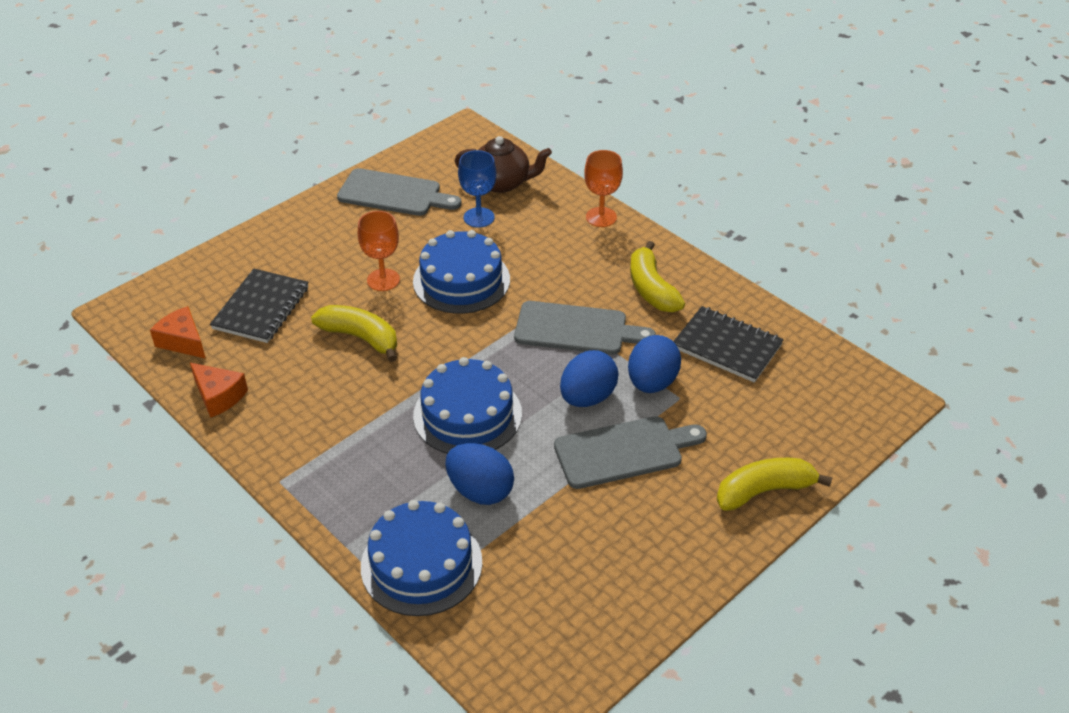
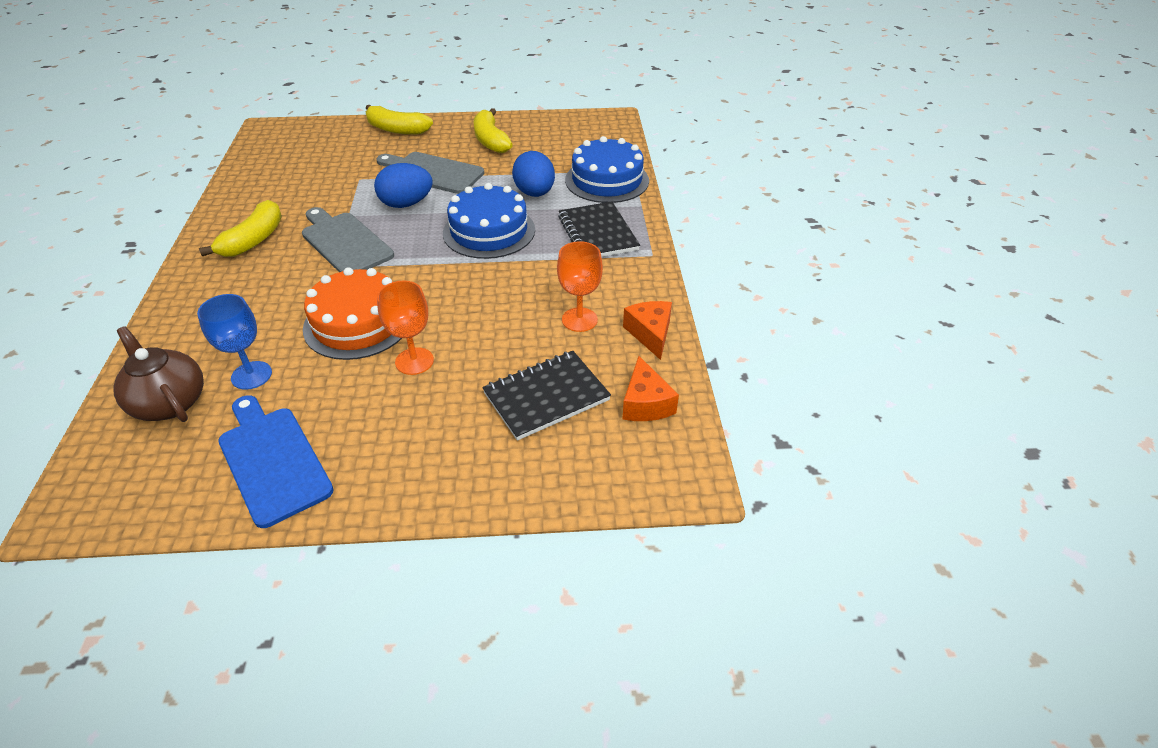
camera: 140 degrees left, 0 degrees up
yellow banana [311,305,397,362] -> yellow banana moved to [474,108,513,153]
grey cutting board [337,168,461,216] -> blue cutting board [218,395,334,528]
blue cake [413,230,510,314] -> orange cake [303,267,402,360]
orange goblet [584,150,623,227] -> orange goblet moved to [557,241,603,332]
blue egg [628,335,681,393] -> none
black notebook [673,306,784,383] -> black notebook moved to [558,202,640,257]

